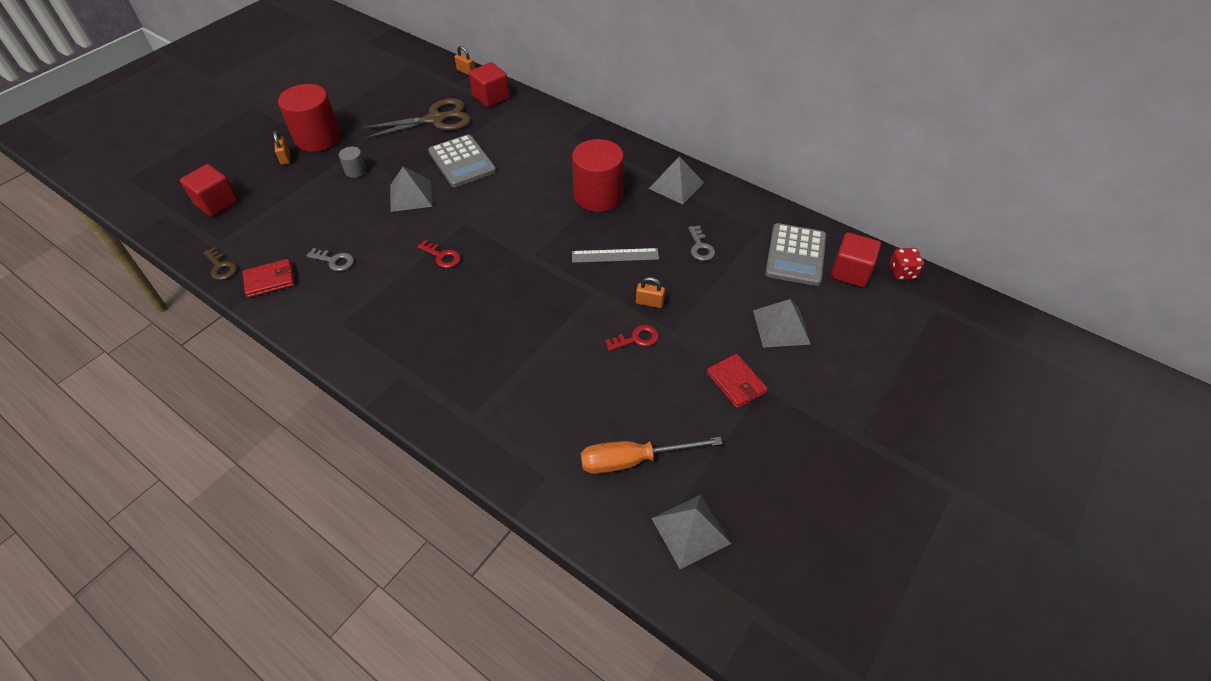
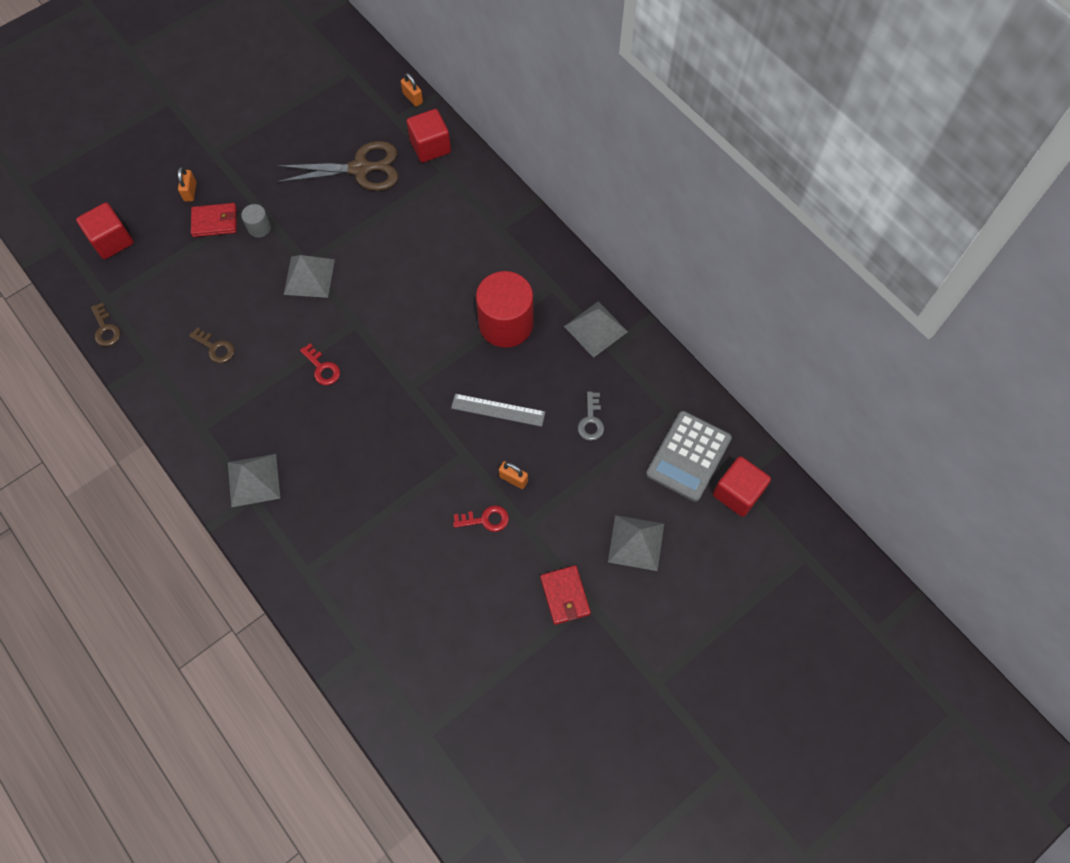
camera: 15 degrees right, 15 degrees up
red wallet [242,259,295,298] -> red wallet moved to [191,203,237,237]
red cylinder [278,84,341,152] -> none
grey key [306,248,354,271] -> brown key [189,327,234,363]
grey calculator [428,134,496,187] -> none
orange screwdriver [581,437,722,474] -> none
grey pyramid [651,495,731,569] -> grey pyramid moved to [228,454,280,507]
red dice [889,248,924,280] -> none

